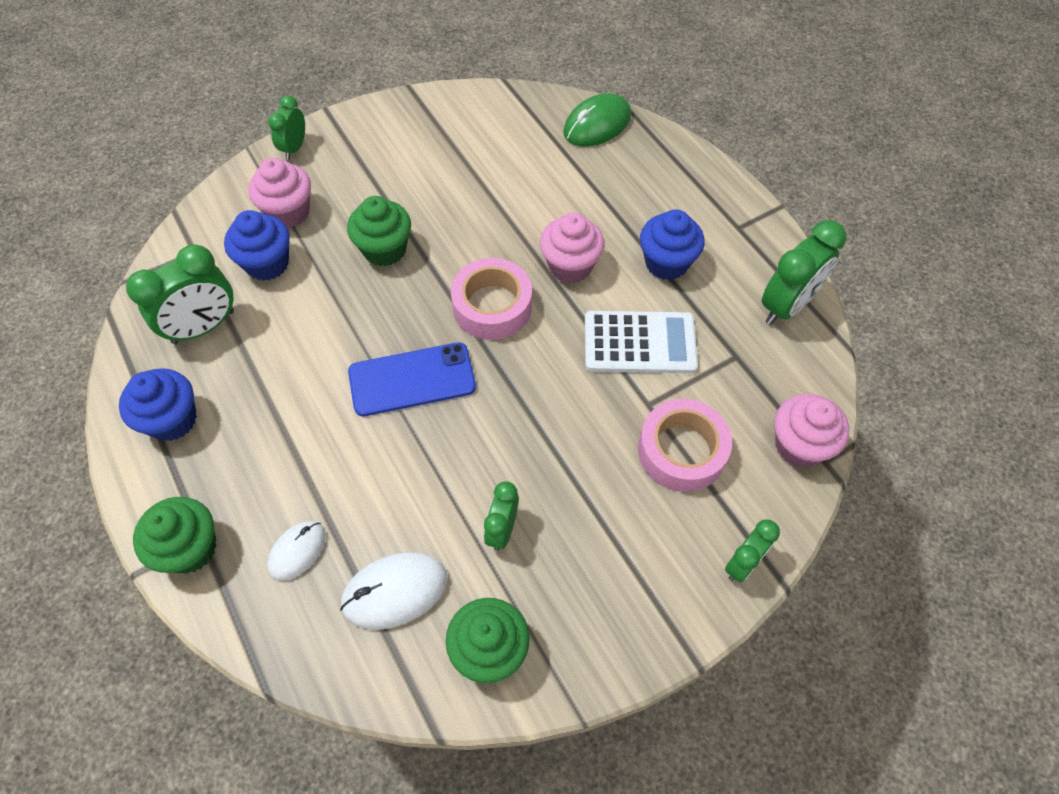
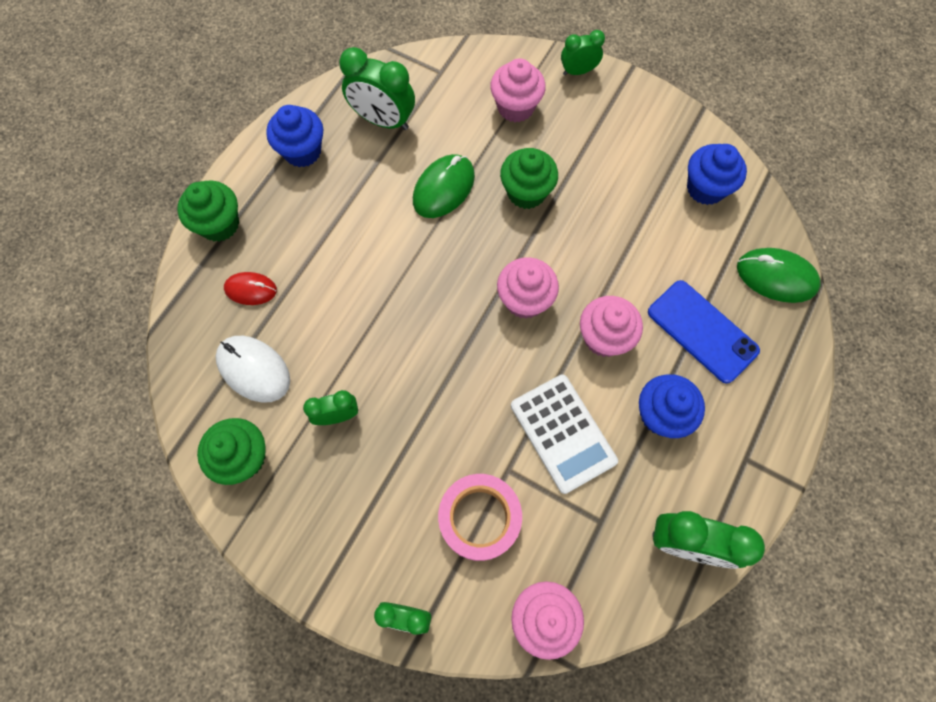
camera: 60 degrees right, 10 degrees up
blue cupcake [224,210,290,281] -> blue cupcake moved to [687,144,747,205]
white mouse [267,521,326,581] -> red mouse [224,272,277,305]
blue phone [348,342,476,416] -> blue phone moved to [648,280,760,384]
pink tape [451,258,532,340] -> pink cupcake [497,257,559,319]
none -> green mouse [413,154,475,218]

